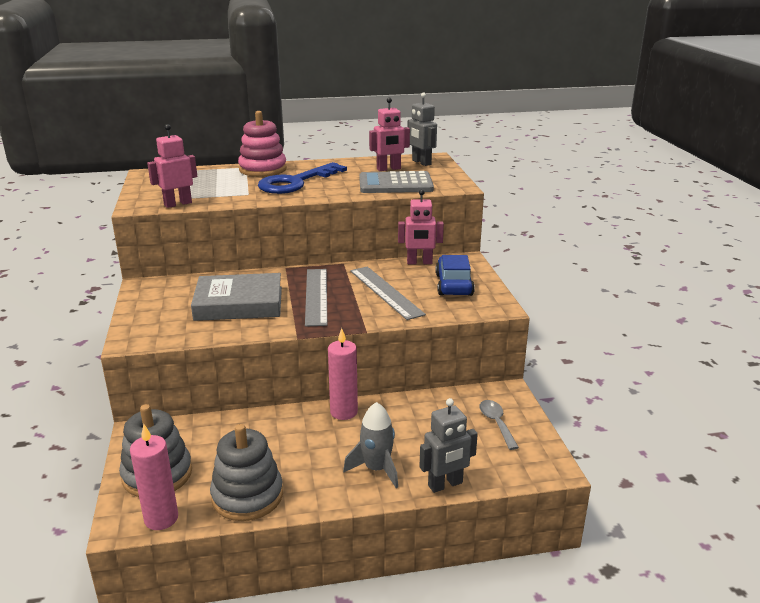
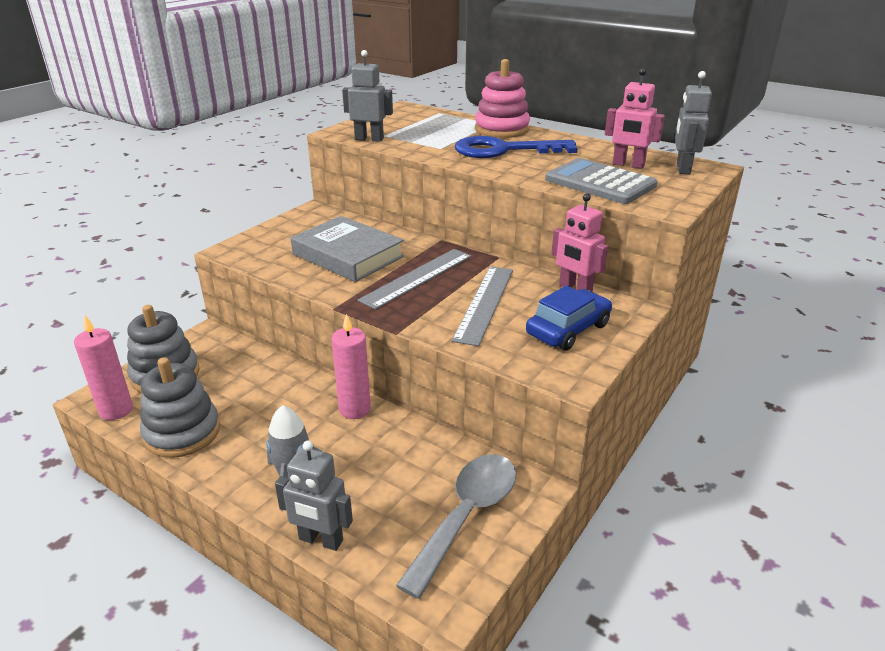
camera: 45 degrees right, 5 degrees up
pink robot [147,124,197,208] -> grey robot [342,50,393,142]
grey spoon [479,400,519,450] -> grey spoon [396,454,516,599], size x1.84

